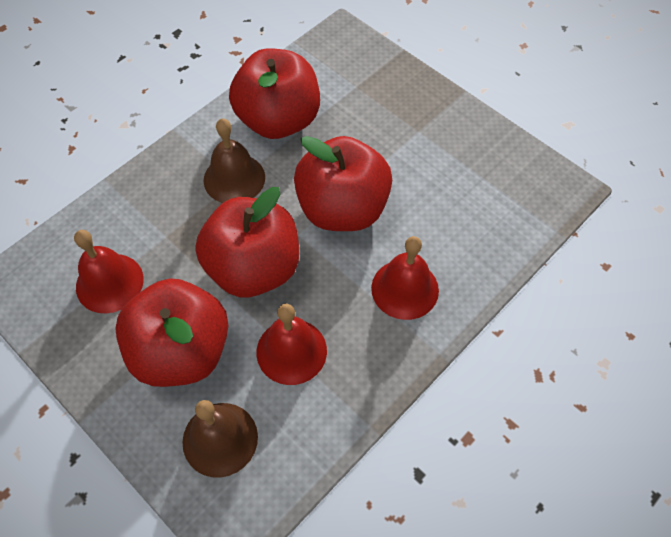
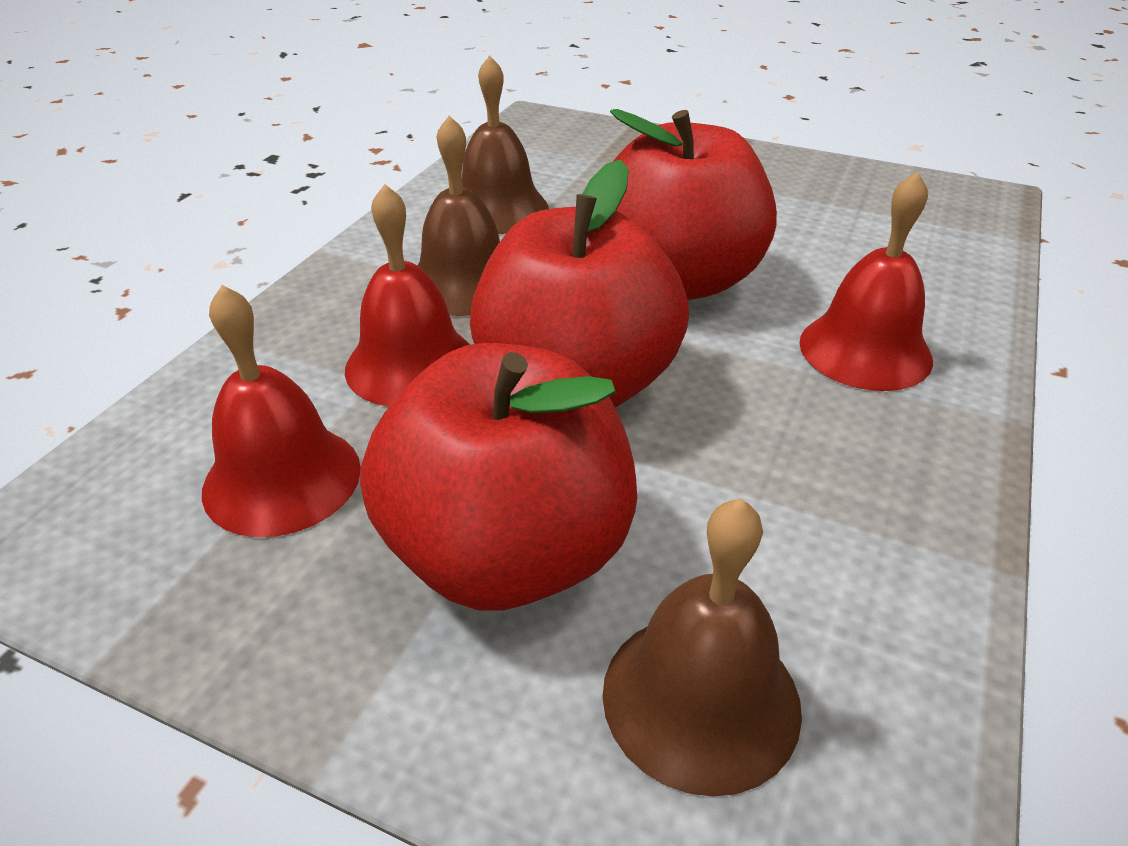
camera: 20 degrees left, 20 degrees down
red apple [229,48,320,139] -> brown bell [462,55,549,234]
red bell [256,304,327,385] -> red bell moved to [345,184,470,407]

